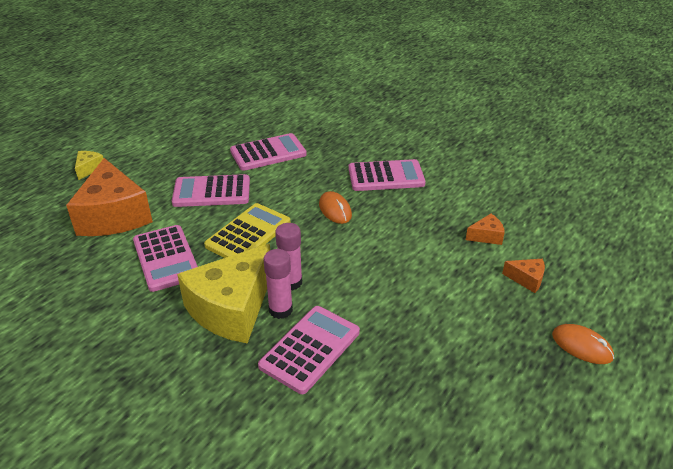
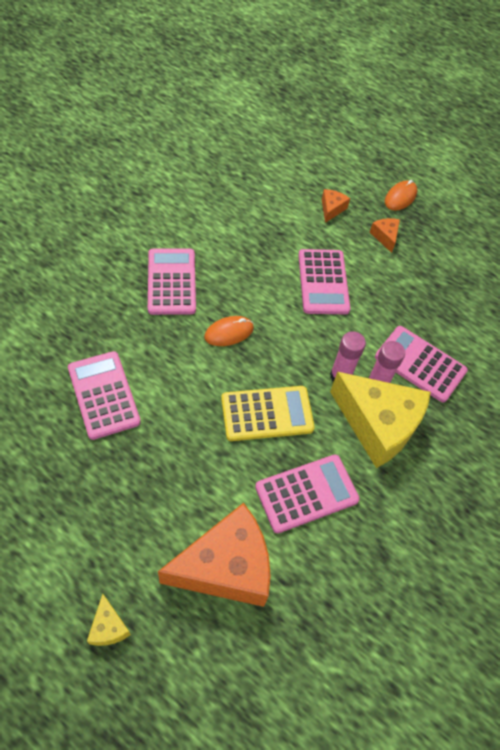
camera: 95 degrees left, 20 degrees up
yellow cheese [75,151,103,180] -> yellow cheese turned 120 degrees counterclockwise [87,594,131,646]
pink calculator [172,174,250,207] -> pink calculator moved to [298,249,350,314]
yellow calculator [204,203,290,258] -> yellow calculator turned 135 degrees clockwise [221,386,315,441]
orange cheese [466,214,505,245] -> orange cheese moved to [370,218,400,253]

